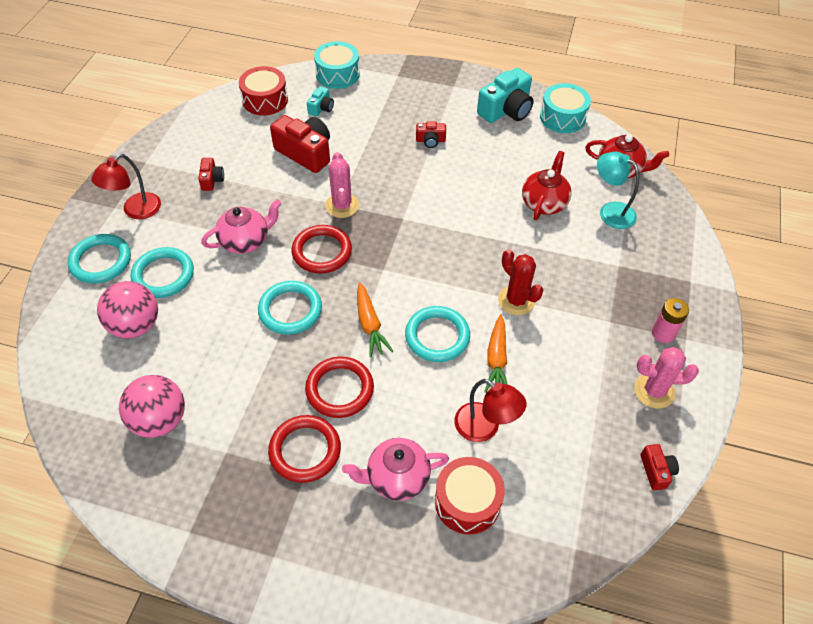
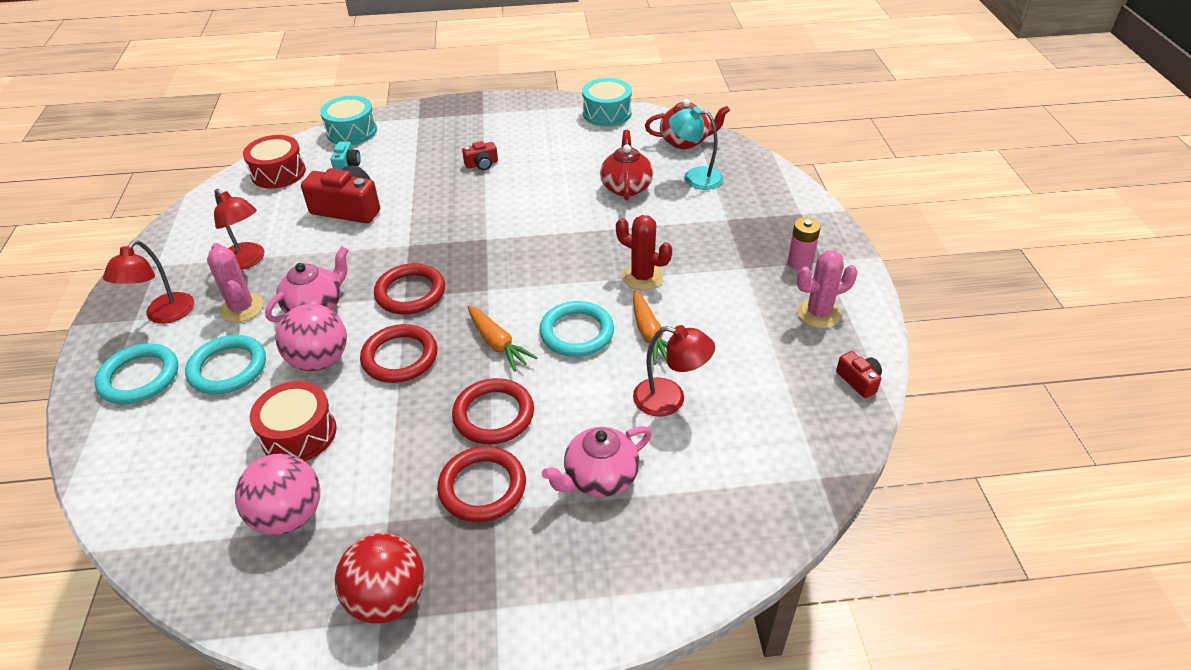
camera: 20 degrees left, 10 degrees down
pink ball [97,281,158,339] -> pink ball moved to [276,304,347,371]
red camera [198,158,224,191] -> red lamp [214,189,264,270]
turquoise ring [258,281,322,335] -> red ring [360,324,437,383]
pink cactus [325,152,359,218] -> pink cactus moved to [207,243,264,322]
red drum [435,457,505,535] -> red drum moved to [250,381,336,461]
turquoise camera [477,68,534,123] -> none
none -> red ball [334,533,425,624]

